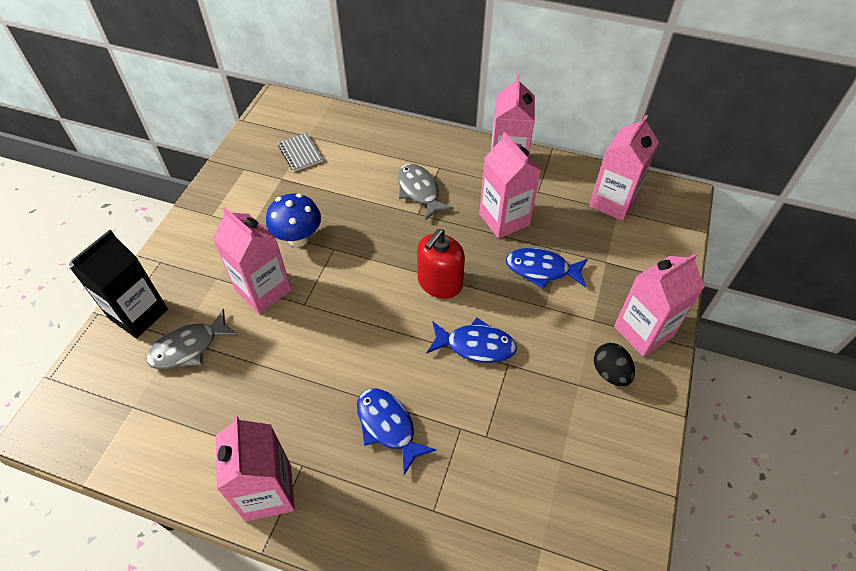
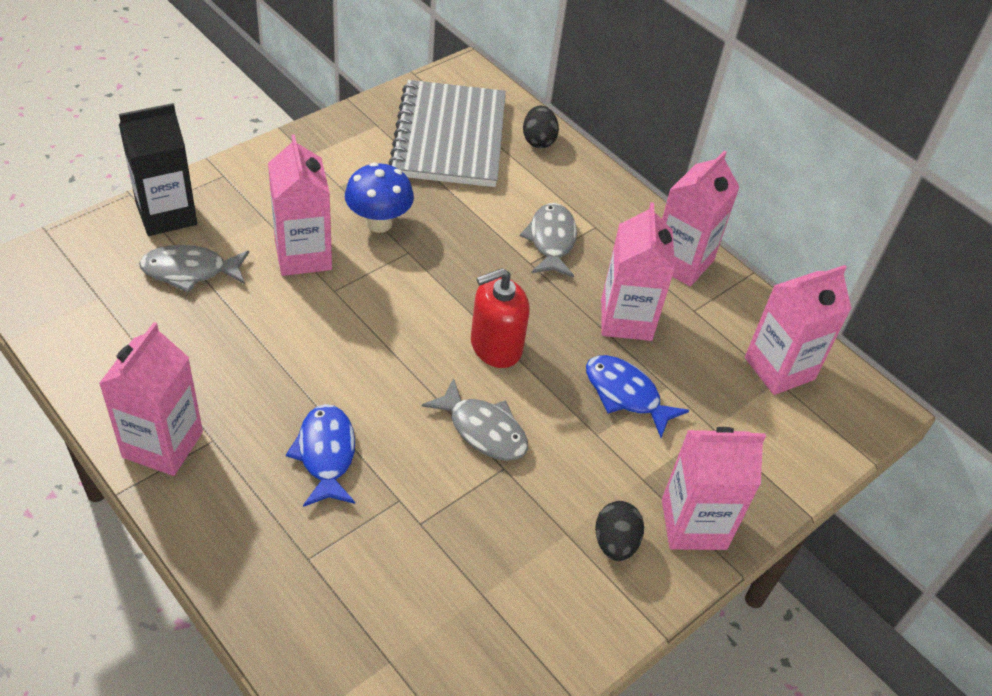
camera: 25 degrees right, 5 degrees down
grey notebook [278,133,323,172] -> grey notebook [388,80,506,187], size x2.47
blue fish [427,317,517,363] -> grey fish [422,378,528,461]
none -> black egg [523,106,559,148]

